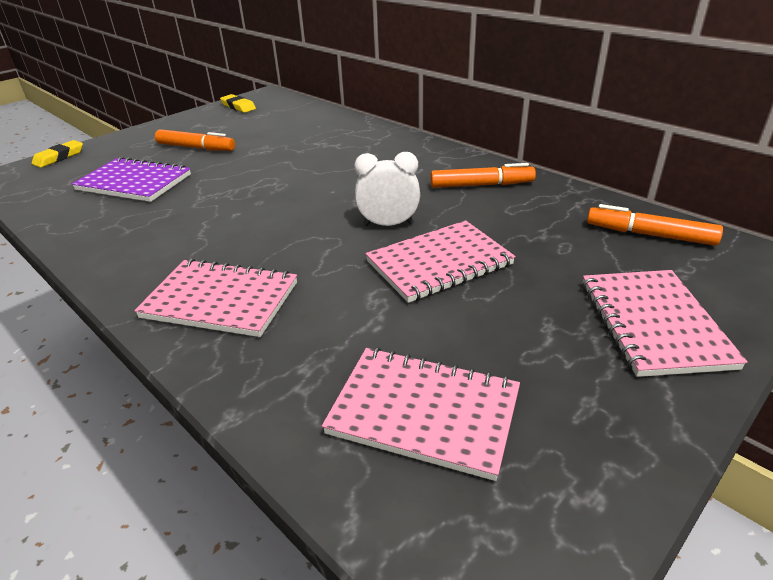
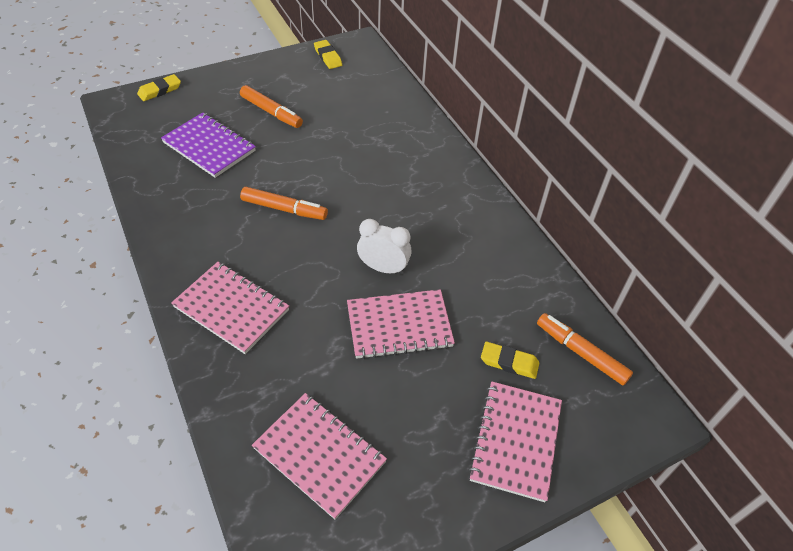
camera: 15 degrees right, 15 degrees up
orange marker [430,163,536,188] -> orange marker moved to [240,187,328,220]
none -> yellow eraser [481,342,539,379]

